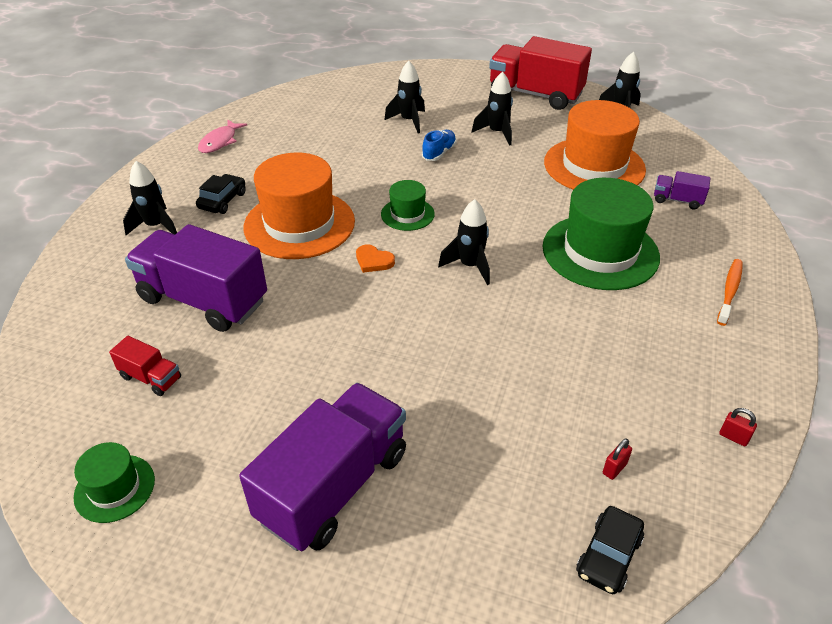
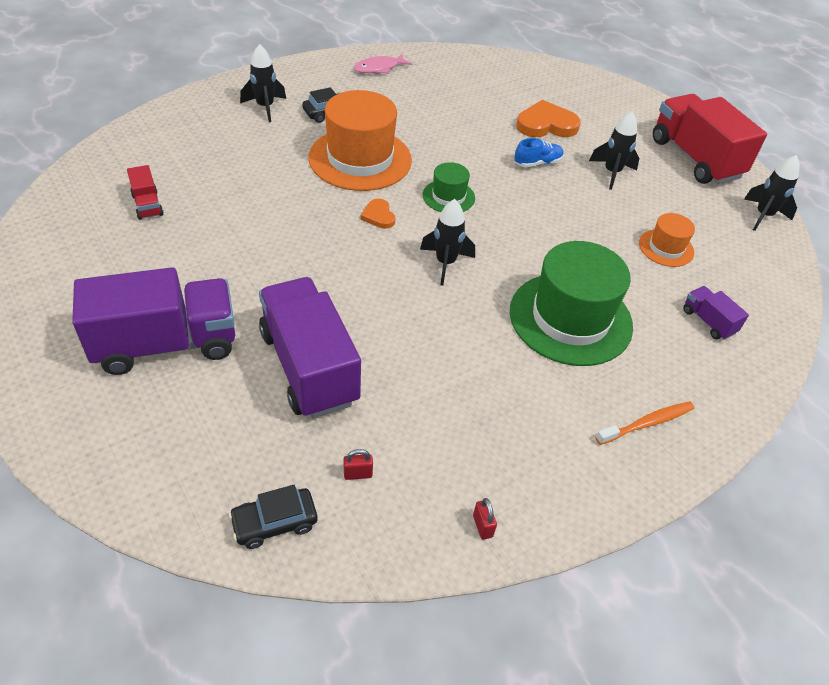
camera: 35 degrees right, 5 degrees up
green hat [73,442,155,523] -> none
purple truck [125,224,267,332] -> purple truck moved to [259,277,361,418]
black rocket [384,61,425,134] -> orange heart [516,100,581,137]
orange hat [544,100,646,190] -> orange hat [639,213,695,267], size x0.49

